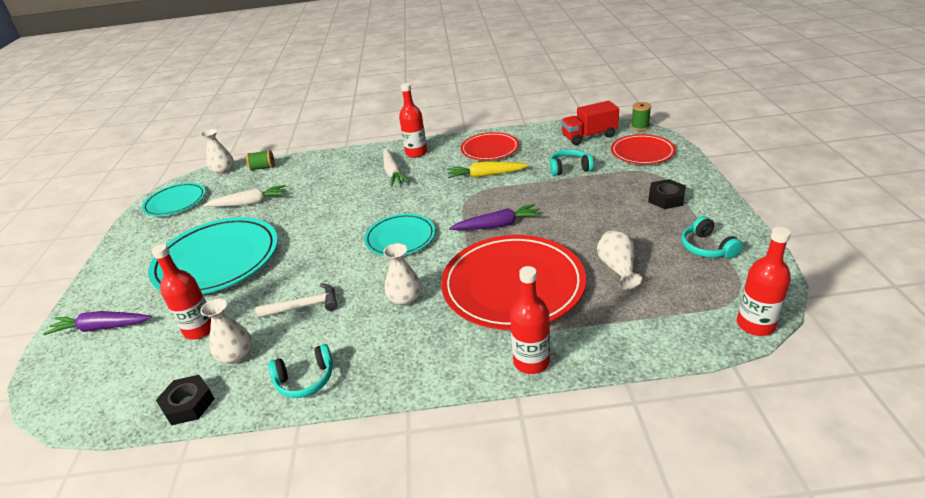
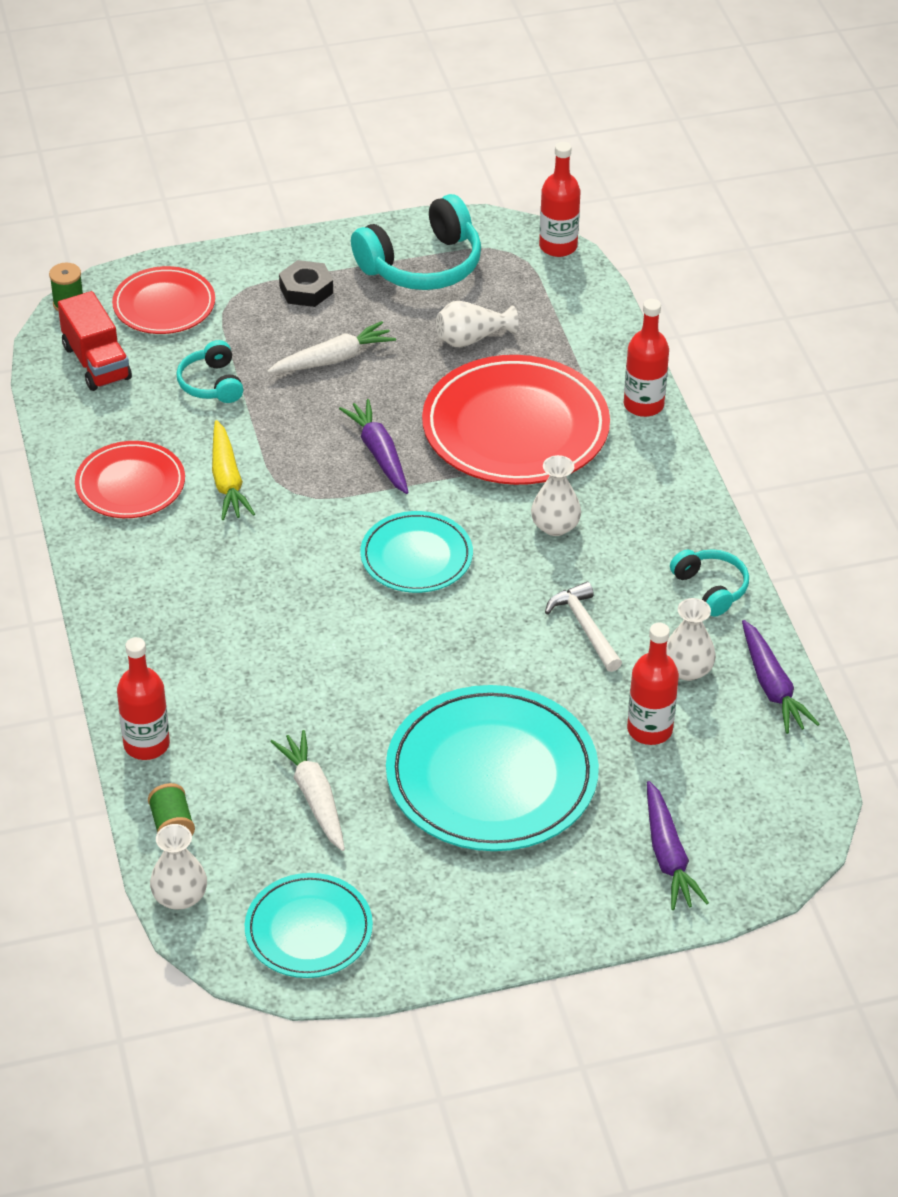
camera: 105 degrees left, 10 degrees up
black nut [156,375,215,425] -> purple carrot [742,620,819,734]
white carrot [383,149,410,186] -> white carrot moved to [267,321,396,373]
red bottle [399,83,427,158] -> red bottle moved to [117,637,170,760]
turquoise headphones [682,216,743,259] -> turquoise headphones [351,194,481,290], size x1.81

